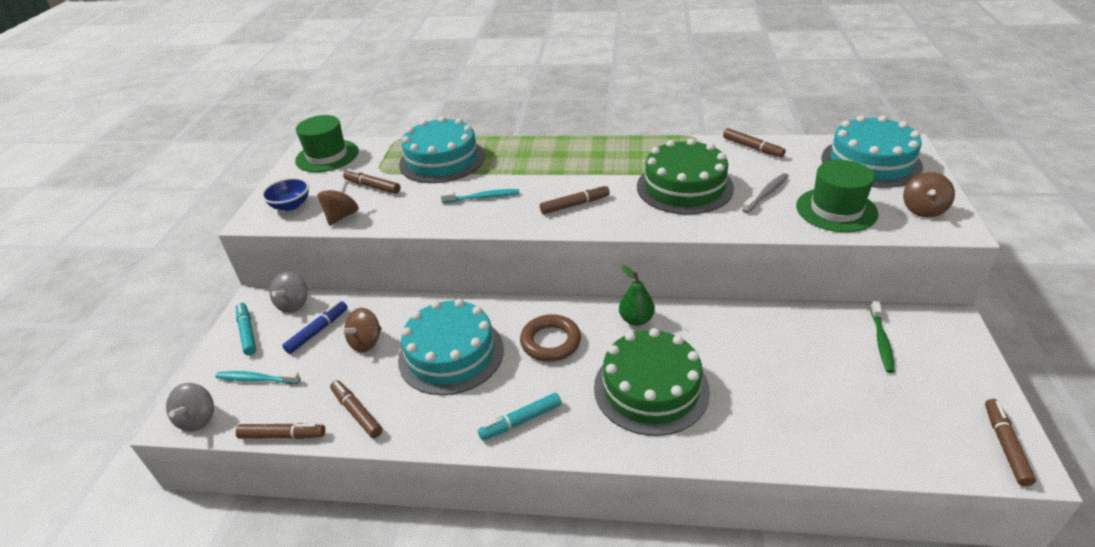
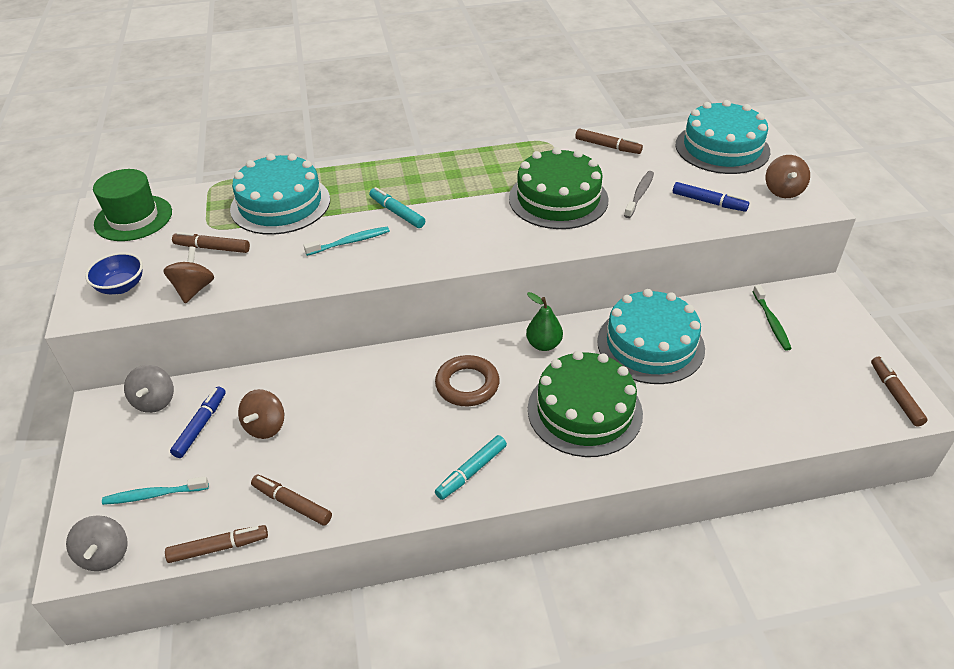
camera: 20 degrees left, 5 degrees up
turquoise marker [236,303,256,356] -> turquoise marker moved to [369,187,425,228]
turquoise cake [398,299,504,395] -> turquoise cake moved to [597,289,705,384]
brown marker [540,185,610,214] -> none
green hat [796,160,879,232] -> blue marker [673,182,749,212]

